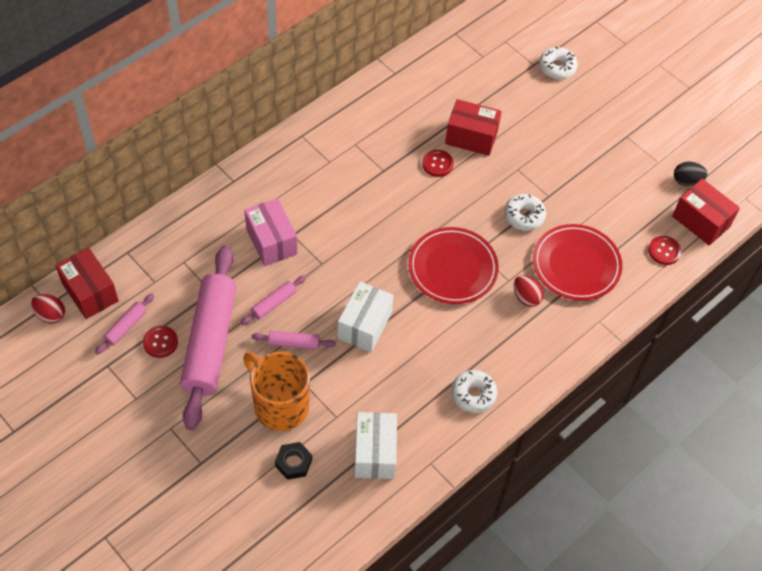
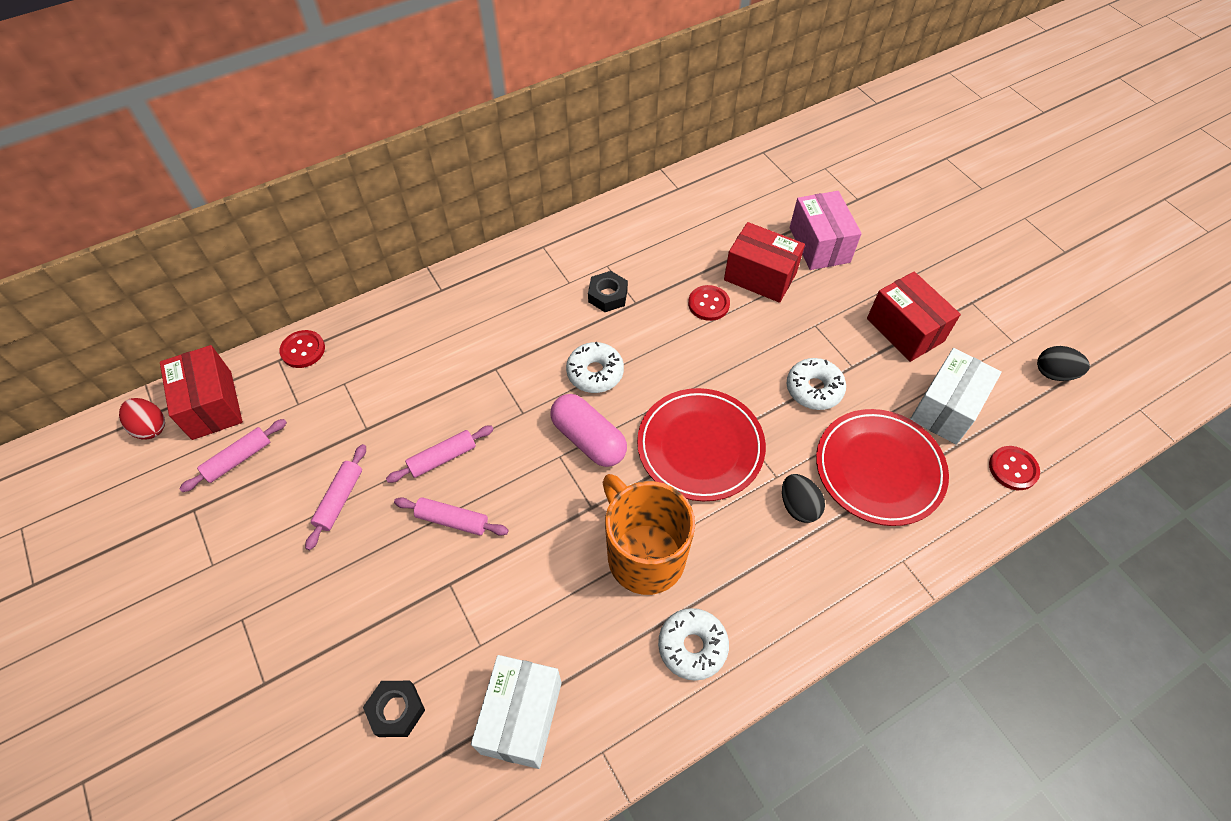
camera: 15 degrees right, 0 degrees up
red button [143,326,178,358] -> red button moved to [279,330,325,368]
pink rolling pin [180,246,236,430] -> pink rolling pin [305,444,366,550], size x0.41
orange mug [243,351,310,431] -> orange mug moved to [602,474,695,595]
pink box [244,198,298,266] -> pink box moved to [790,191,862,270]
white box [338,281,394,352] -> white box moved to [910,348,1002,445]
red egg [514,275,544,307] -> black egg [782,474,825,523]
white donut [539,47,578,79] -> white donut moved to [566,342,624,393]
red box [672,179,740,246] -> red box moved to [867,271,961,362]
none -> pink capsule [550,394,627,467]
none -> black nut [588,271,628,312]

